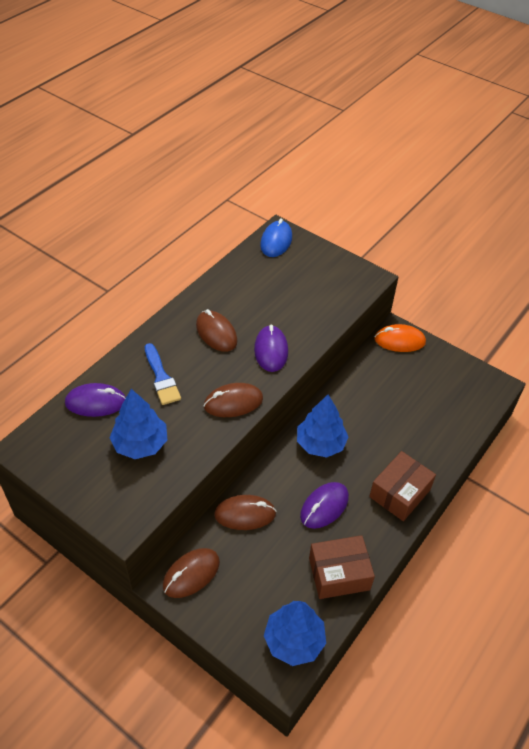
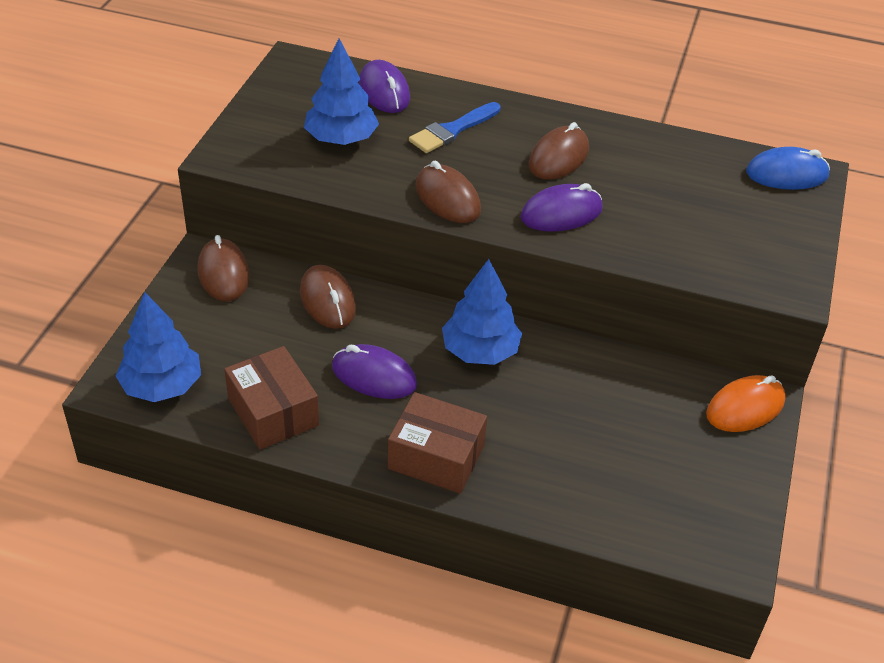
camera: 70 degrees right, 5 degrees down
brown mouse [163,548,220,598] -> brown mouse turned 45 degrees clockwise [198,235,249,301]
orange mouse [374,324,426,352] -> orange mouse turned 75 degrees clockwise [706,375,786,432]

